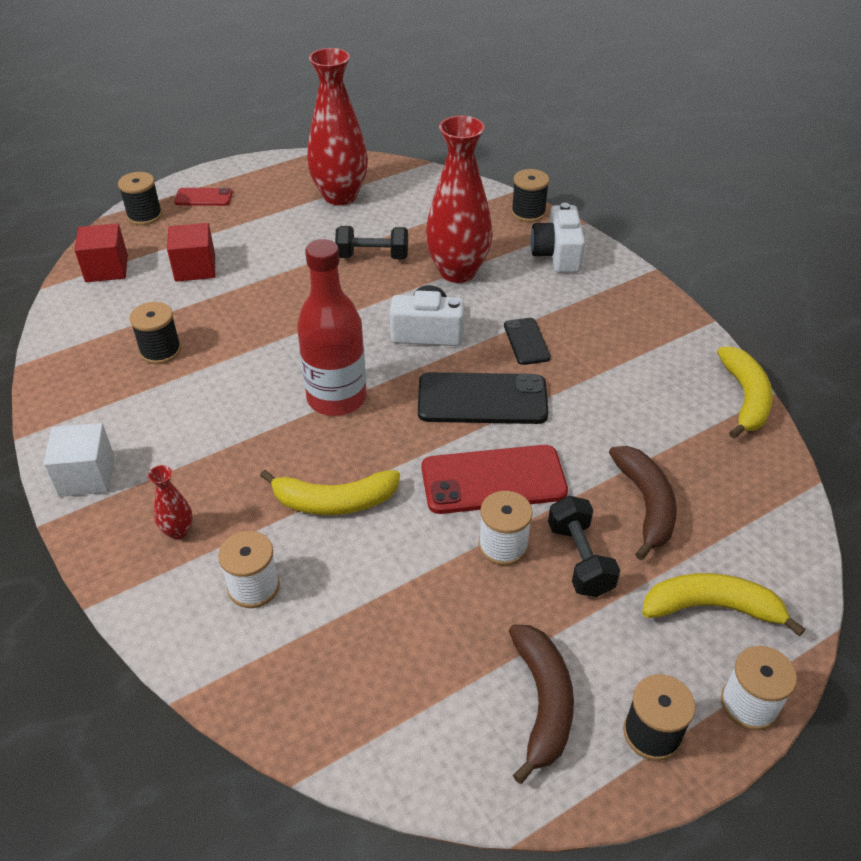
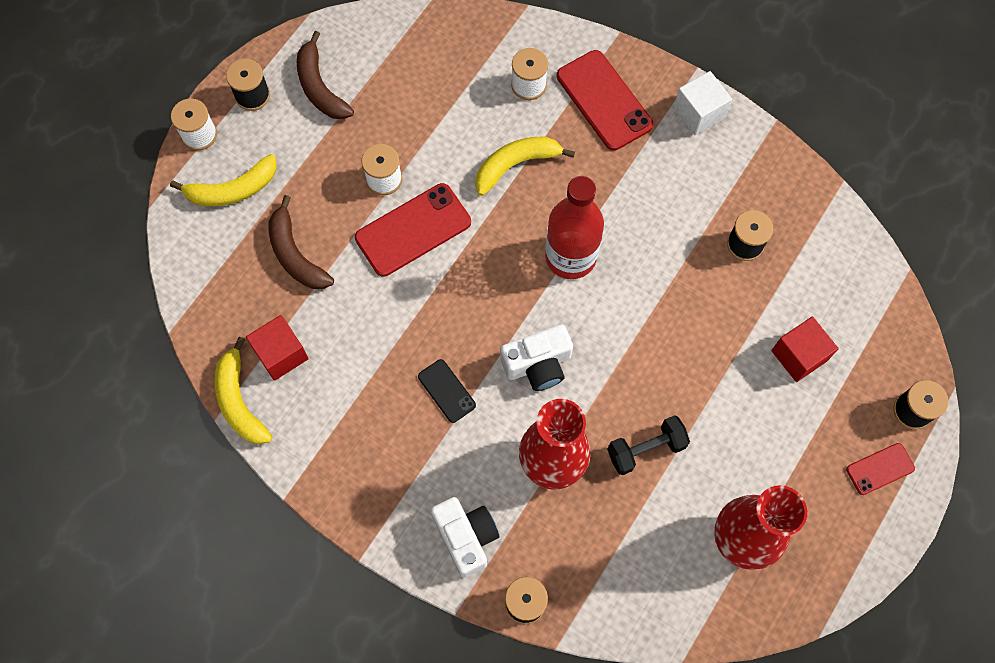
camera: 155 degrees right, 25 degrees up
red cube [74,223,128,282] -> red cube moved to [246,315,309,381]
red vase [148,465,193,539] -> red phone [557,50,653,151]
black phone [418,372,549,424] -> none
black dumbbell [548,496,620,597] -> none

